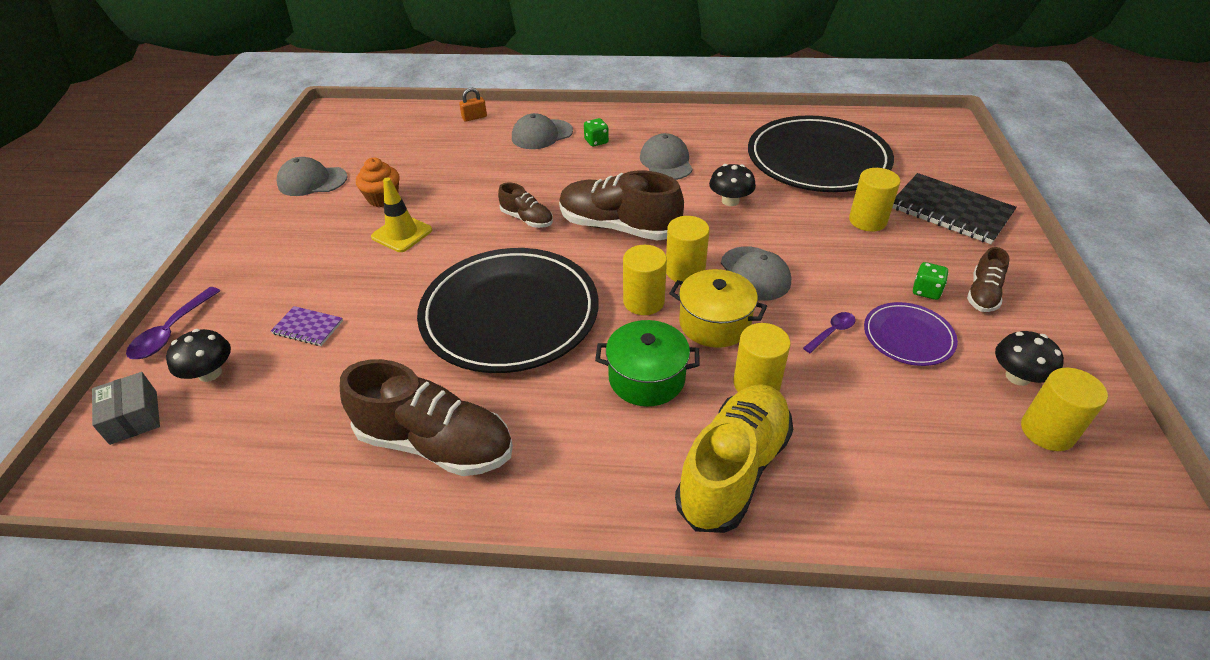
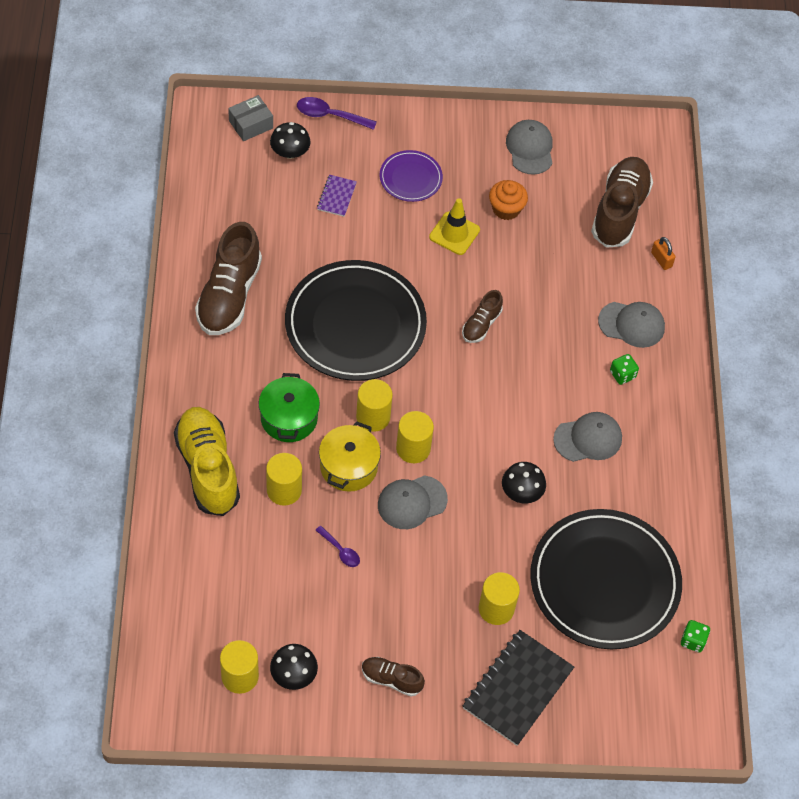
camera: 80 degrees right, 15 degrees up
grey cap [512,113,573,149] -> grey cap turned 135 degrees clockwise [598,302,665,348]
brown shoe [559,171,684,241] -> brown shoe moved to [591,157,653,248]
yellow shoe [675,384,793,533] -> yellow shoe turned 135 degrees counterclockwise [174,407,240,516]
purple plate [864,302,958,366] -> purple plate moved to [380,150,443,202]
green dice [913,262,949,300] -> green dice moved to [681,620,710,652]

